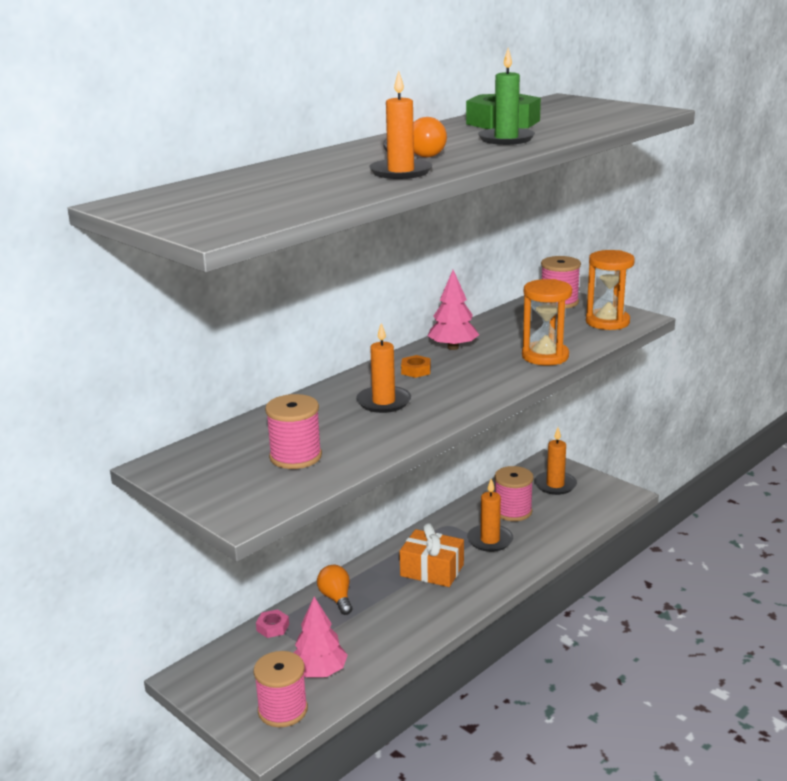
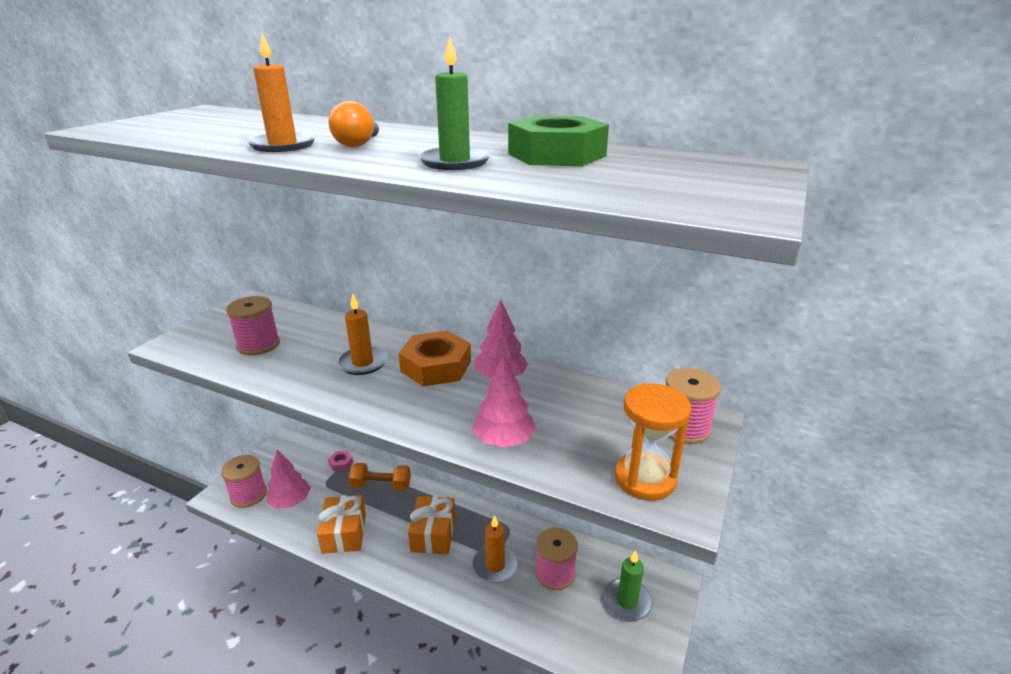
camera: 70 degrees right, 5 degrees up
orange light bulb [317,565,352,615] -> orange dumbbell [348,463,411,491]
orange nut [401,355,431,378] -> orange nut [399,331,471,387], size x2.21
orange hourglass [522,279,572,365] -> pink tree [472,355,536,448]
orange candle [534,428,577,495] -> green candle [603,550,653,621]
none -> orange gift [317,495,366,554]

